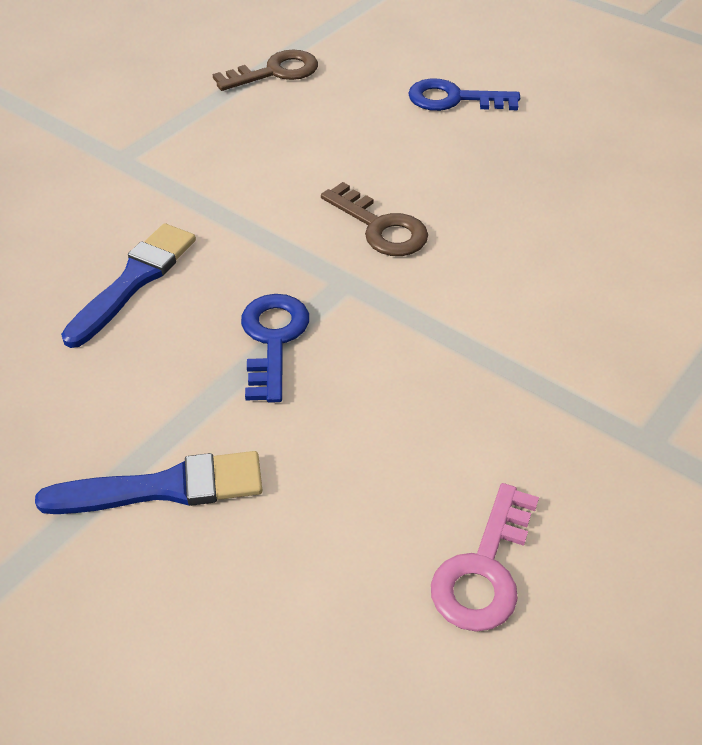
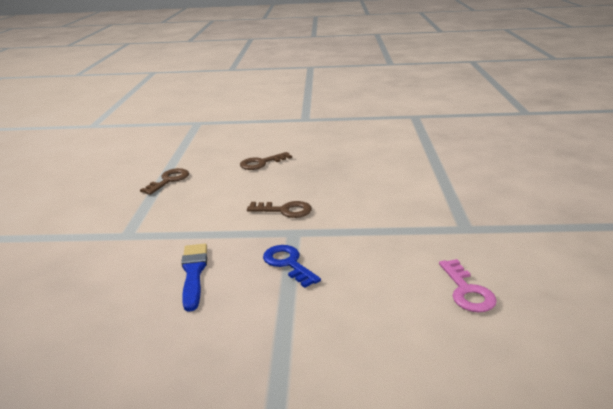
camera: 35 degrees left, 20 degrees down
blue brush [35,451,262,514] -> none
blue key [408,78,520,111] -> brown key [240,152,292,170]

